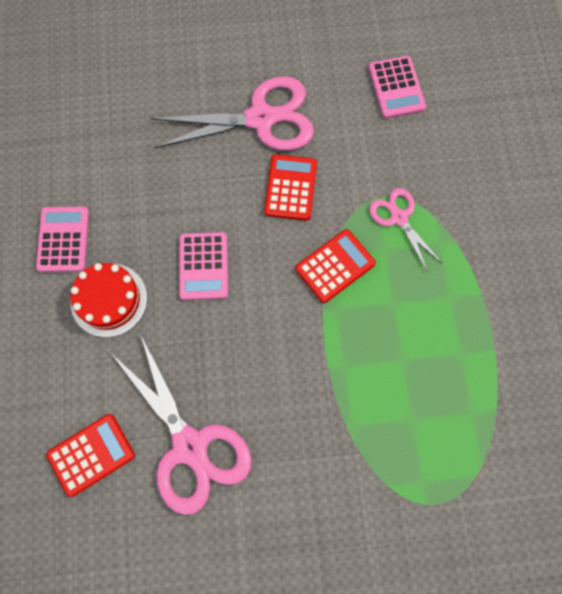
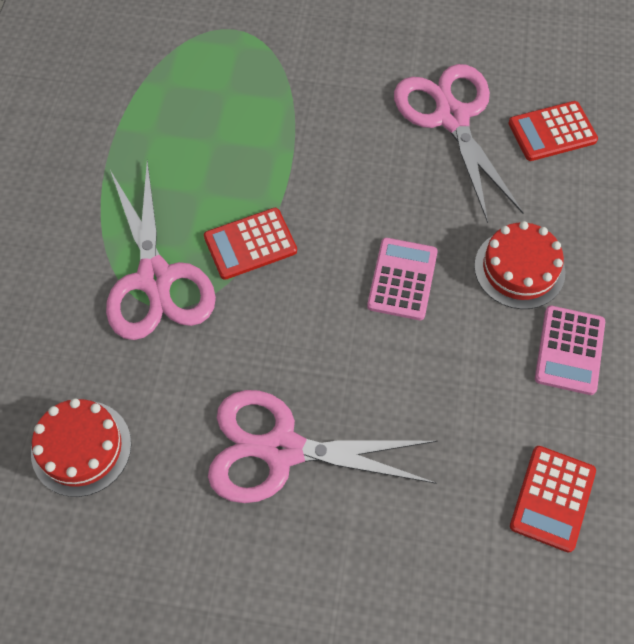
camera: 165 degrees left, 10 degrees down
red calculator [264,154,317,221] -> red calculator moved to [510,446,596,553]
pink calculator [368,56,426,119] -> red cake [31,398,131,497]
pink scissors [369,188,442,271] -> pink scissors [106,161,216,340], size x1.85

